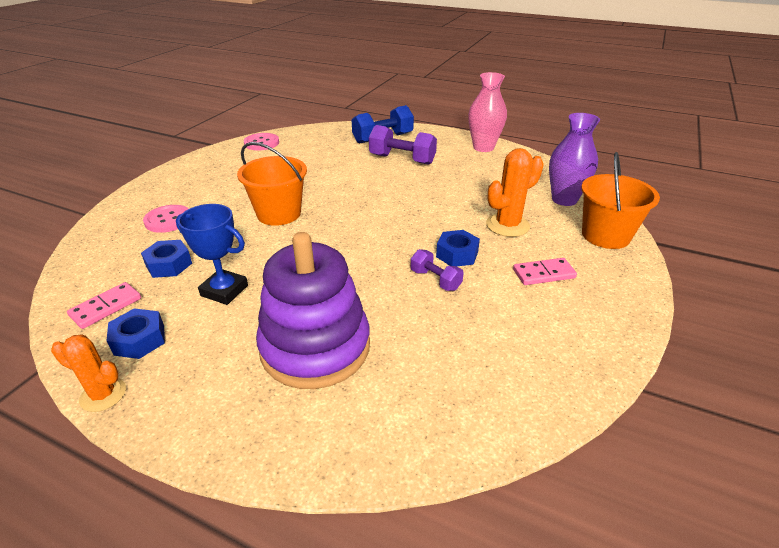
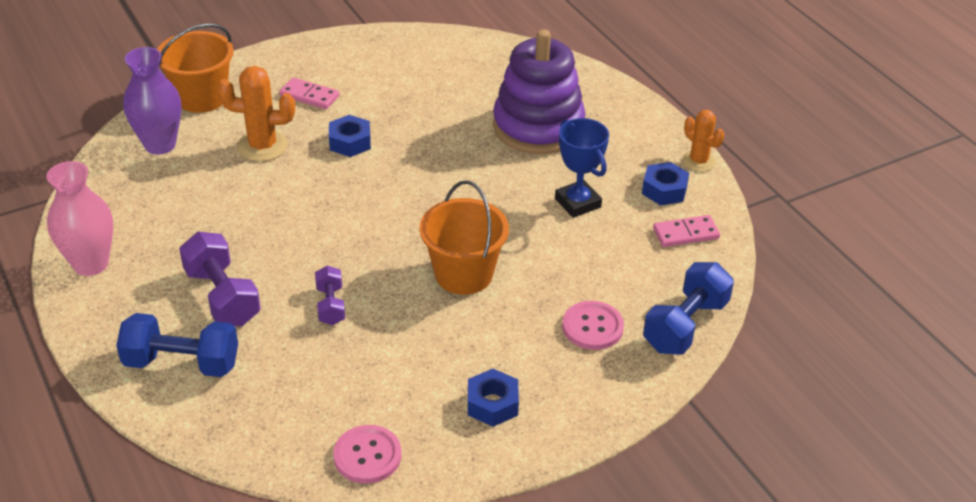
camera: 145 degrees left, 5 degrees up
blue nut [141,240,192,278] -> blue nut moved to [468,369,519,427]
purple dumbbell [411,249,464,291] -> purple dumbbell moved to [315,266,345,325]
none -> blue dumbbell [643,262,734,355]

